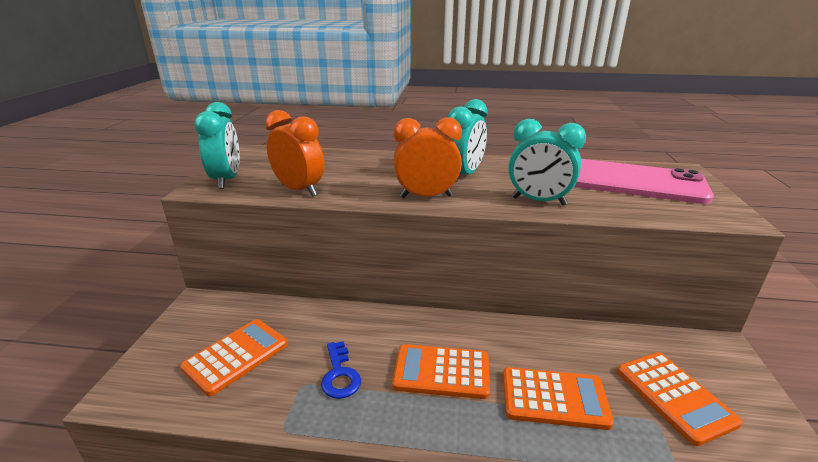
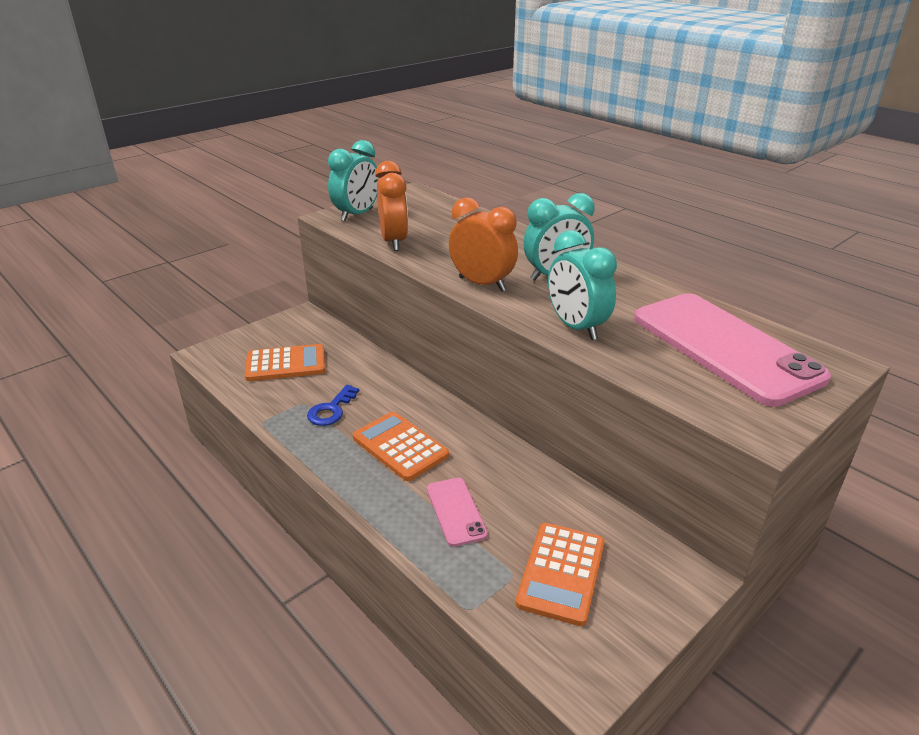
camera: 40 degrees right, 5 degrees up
orange calculator [503,367,614,430] -> pink phone [427,478,488,547]

